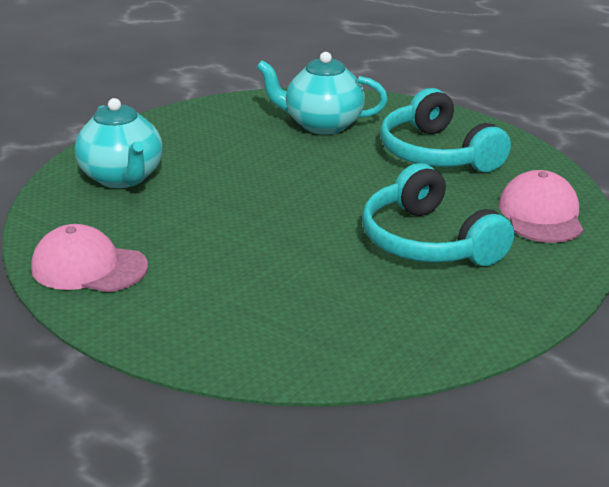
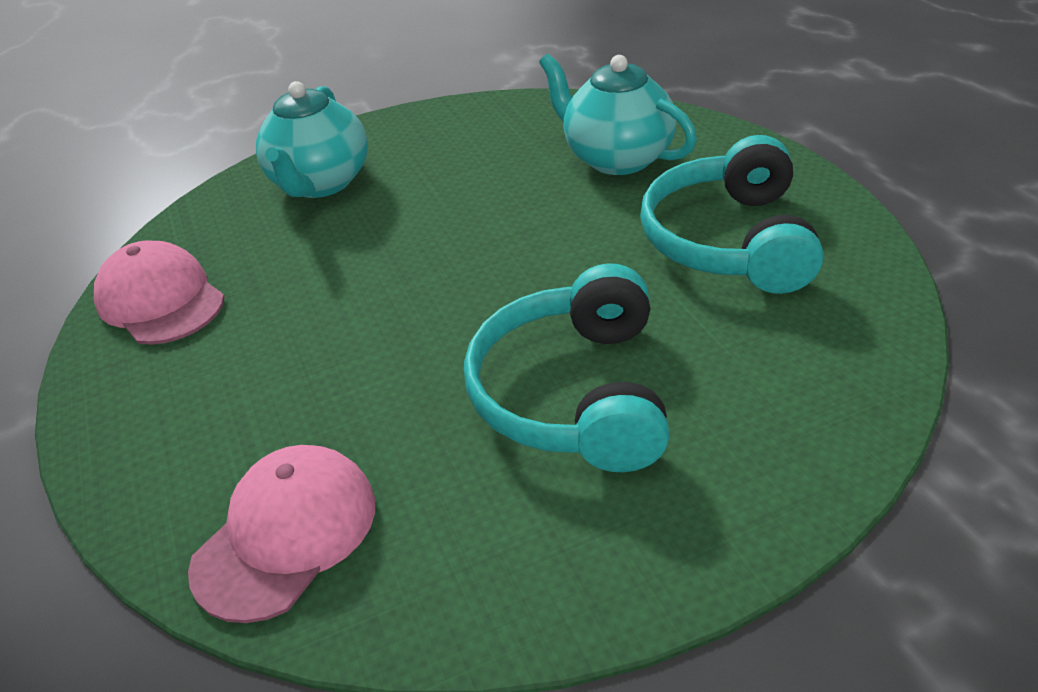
camera: 35 degrees right, 10 degrees up
pink cap [499,170,583,243] -> pink cap moved to [188,445,375,623]

